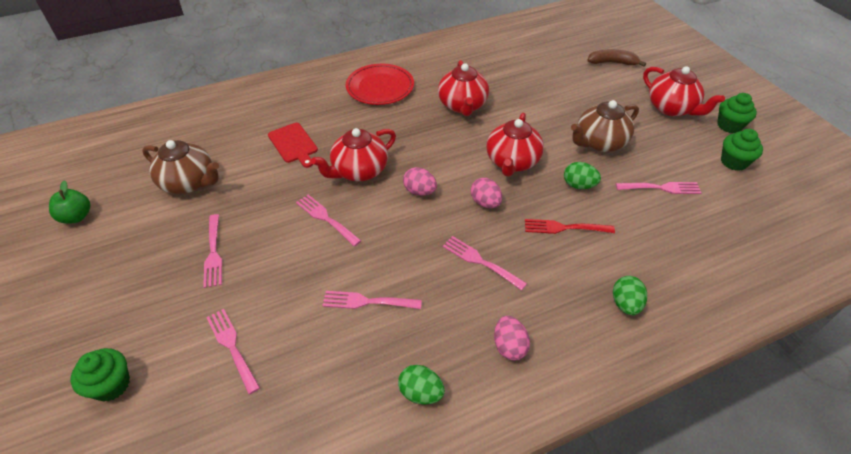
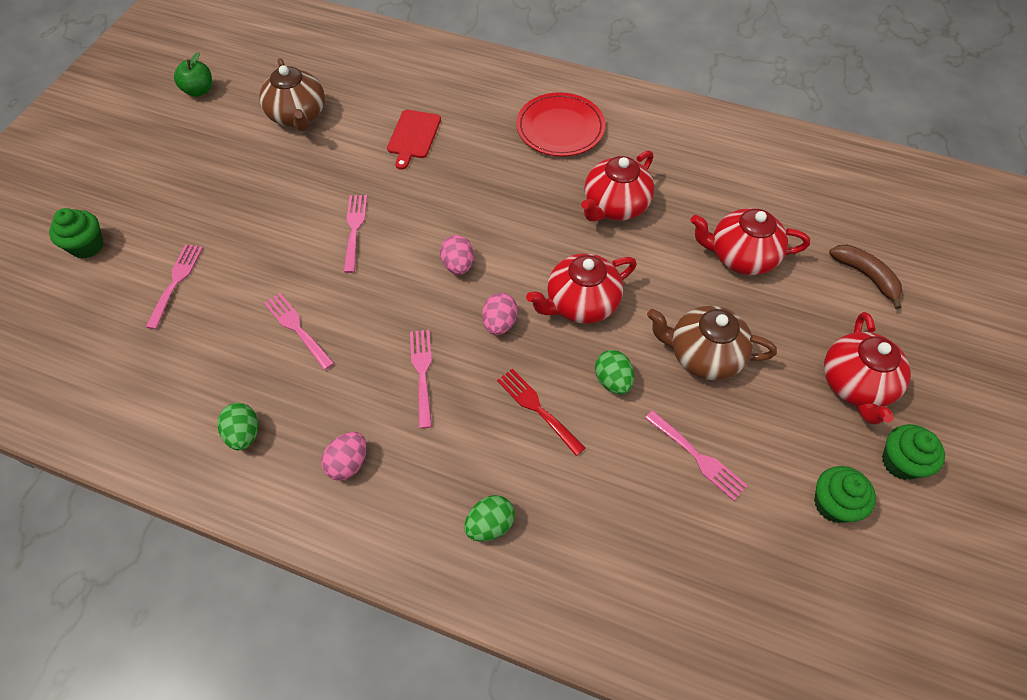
camera: 45 degrees right, 10 degrees up
pink fork [203,214,222,288] -> none
red teapot [311,128,396,181] -> red teapot moved to [691,208,810,275]

